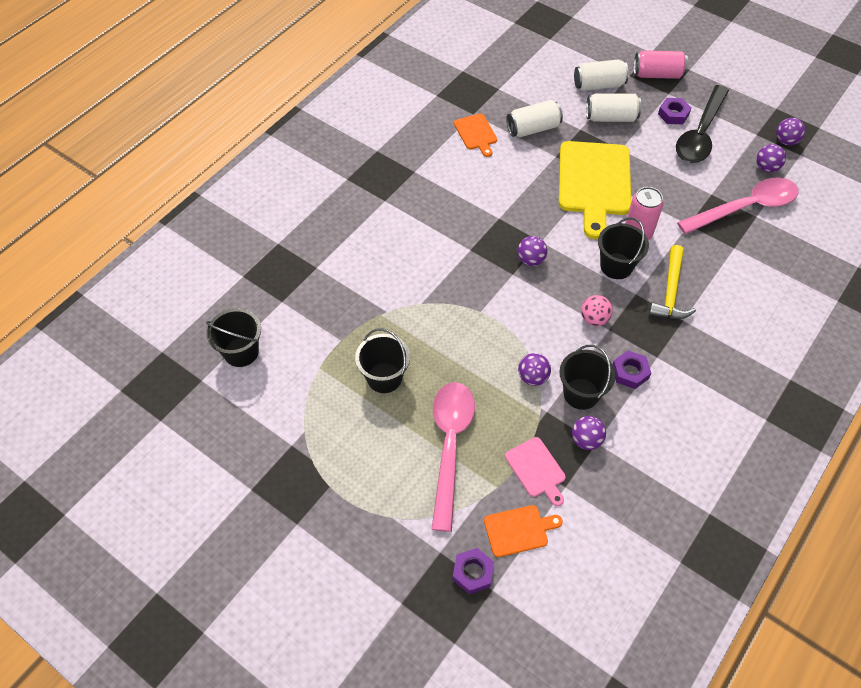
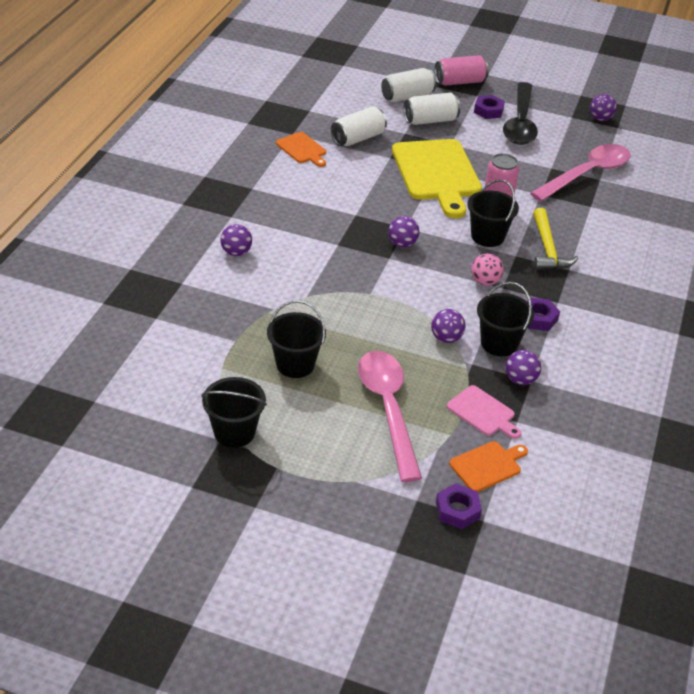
camera: 20 degrees left, 15 degrees down
black bucket [206,308,261,367] -> black bucket moved to [201,377,267,448]
purple ball [756,144,786,172] -> purple ball moved to [220,224,252,256]

